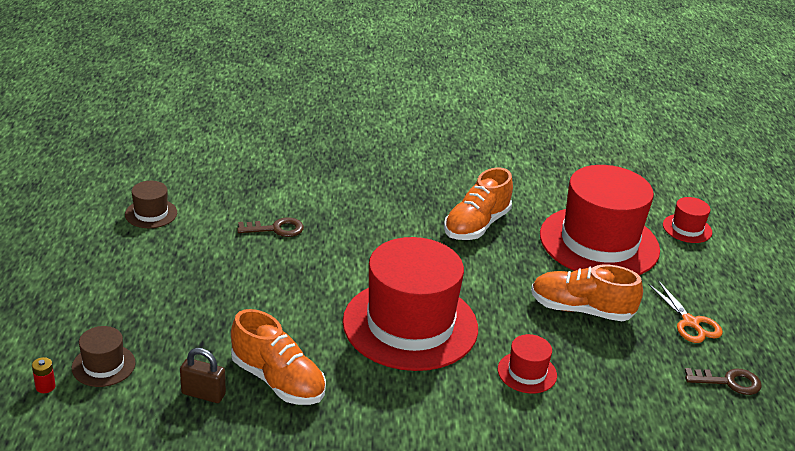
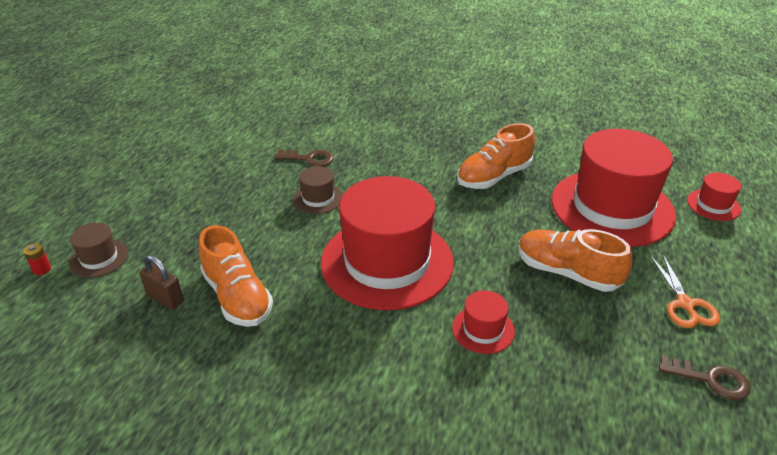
camera: 20 degrees right, 5 degrees up
brown hat [125,181,177,228] -> brown hat moved to [293,166,343,214]

